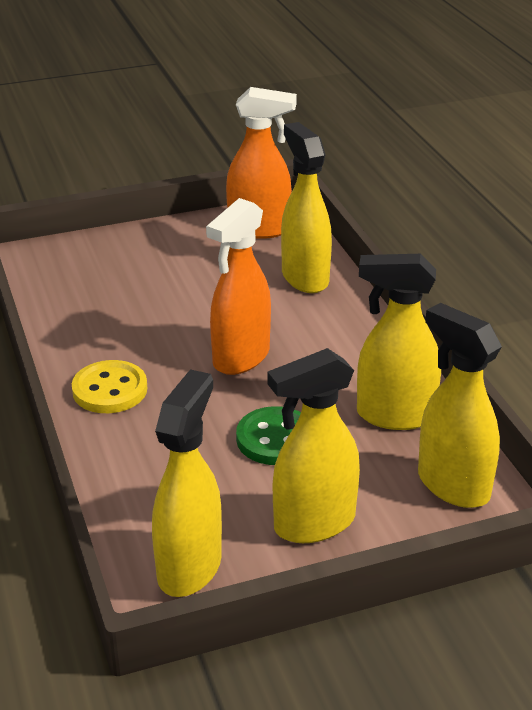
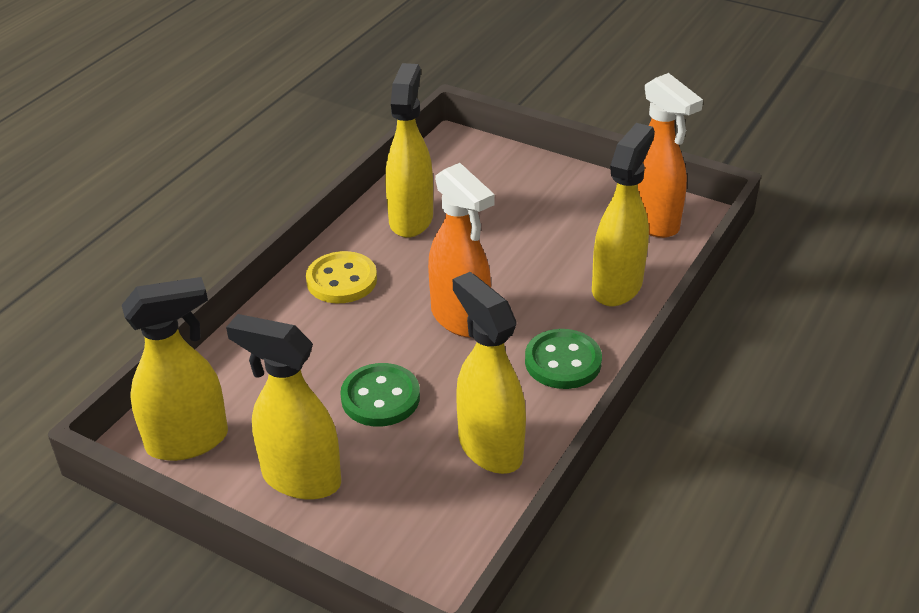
camera: 50 degrees right, 5 degrees up
orange spray bottle [206,198,271,375] -> orange spray bottle turned 120 degrees counterclockwise [428,163,495,337]
yellow spray bottle [418,303,502,508] -> yellow spray bottle moved to [385,63,433,238]
none -> green button [525,329,602,389]

